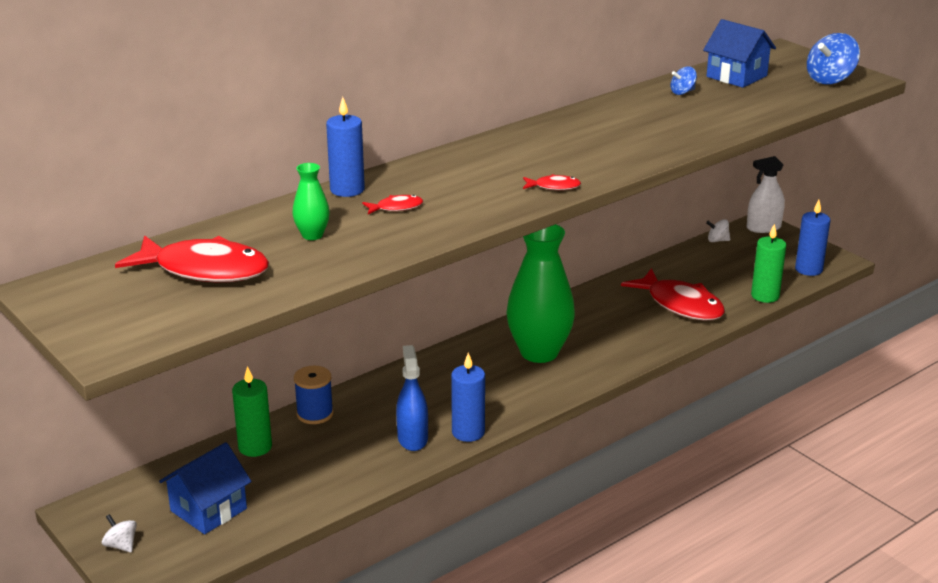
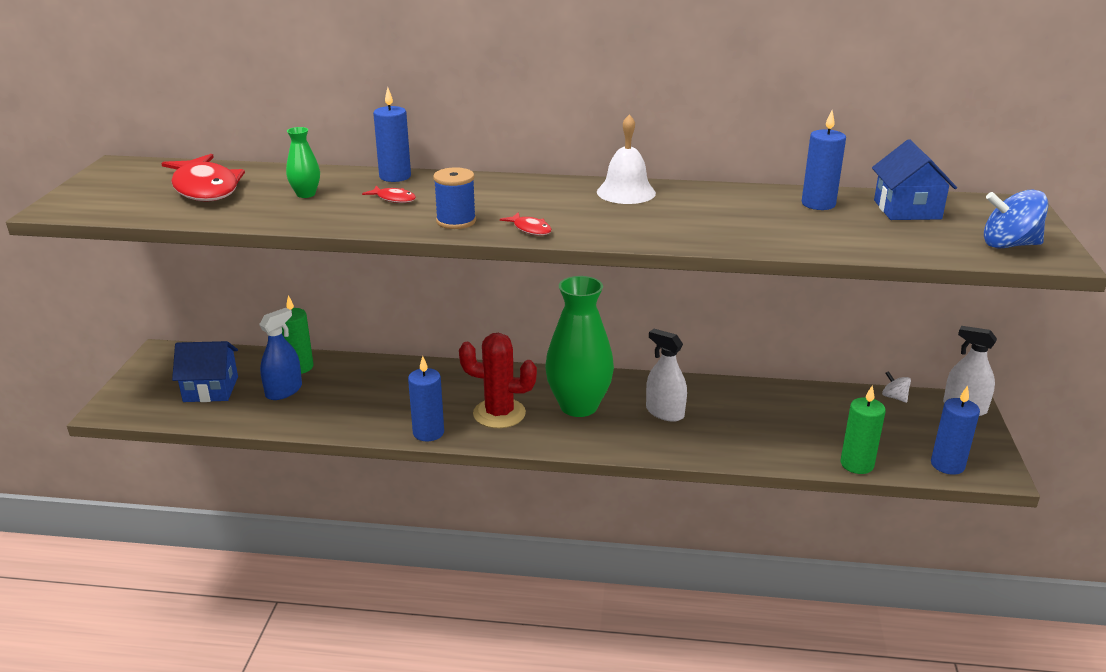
camera: 45 degrees right, 0 degrees up
white spinning top [102,514,137,553] -> none
blue spool [294,366,334,424] -> blue spool moved to [433,167,476,229]
blue spray bottle [396,345,428,451] -> blue spray bottle moved to [259,308,302,400]
red fish [621,268,725,320] -> none
blue spinning top [671,67,697,95] -> blue candle [802,110,846,210]
none -> red cactus [459,333,537,428]
none -> white bell [597,114,656,204]
none -> white spray bottle [646,329,687,422]

